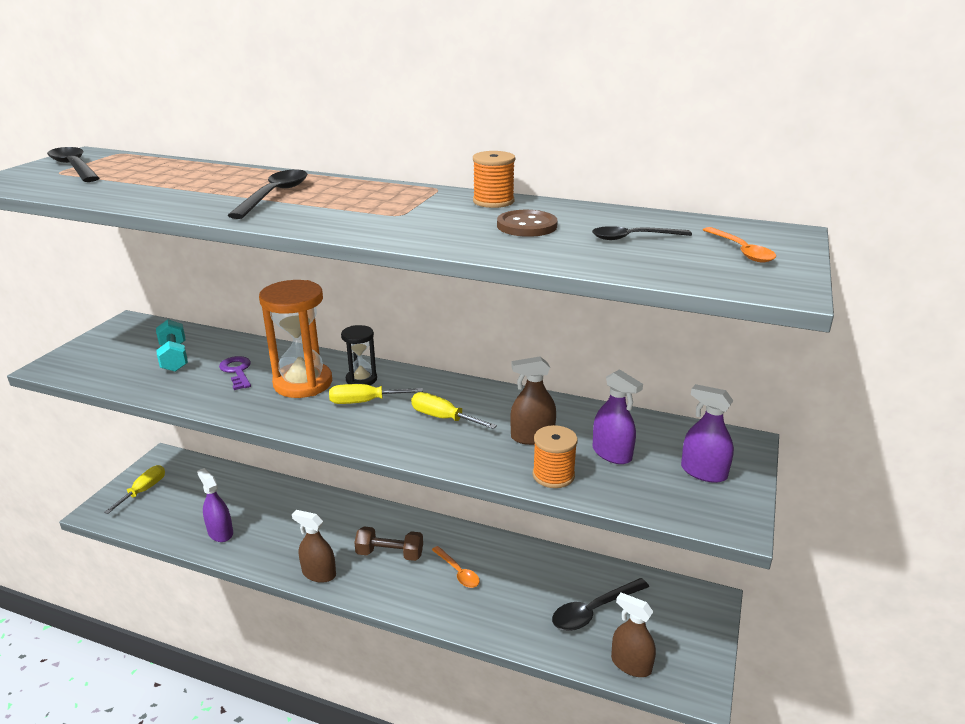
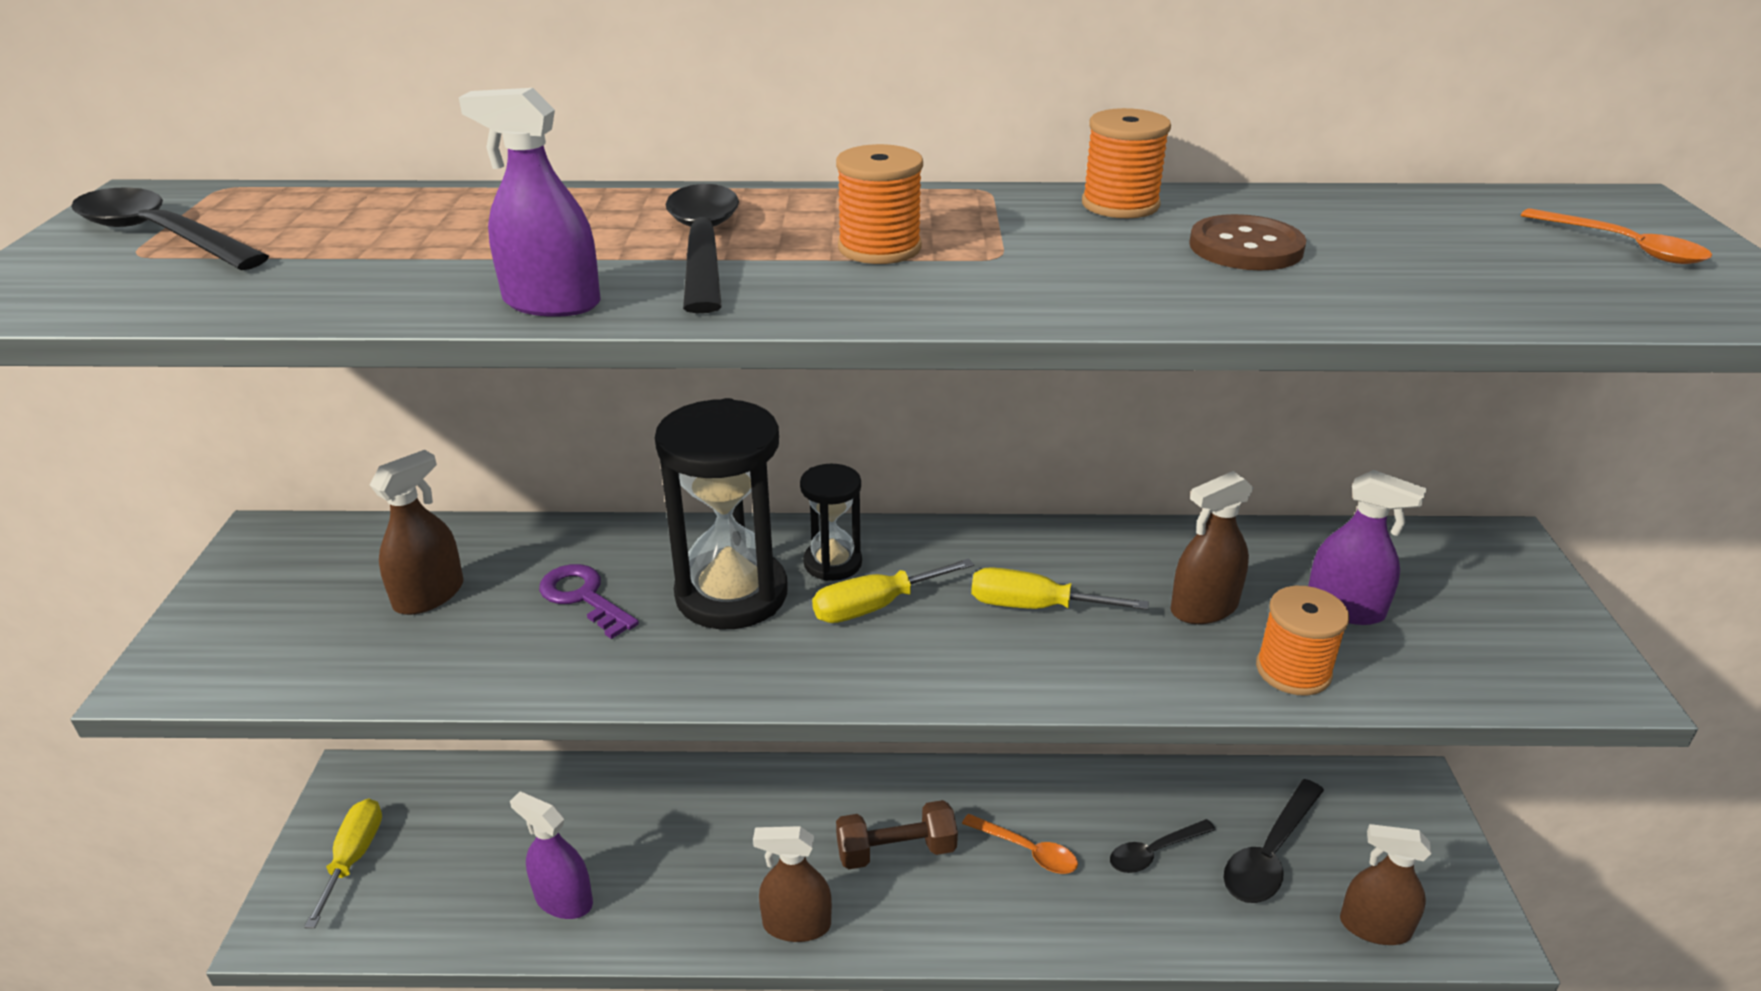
camera: 20 degrees left, 5 degrees up
turquoise dumbbell [156,320,188,372] -> brown spray bottle [370,450,464,615]
orange hourglass [259,280,332,398] -> black hourglass [655,398,788,630]
black spoon [592,226,692,240] -> black spoon moved to [1110,819,1216,873]
purple spray bottle [681,384,734,483] -> purple spray bottle moved to [459,88,601,317]
none -> orange spool [836,144,923,264]

